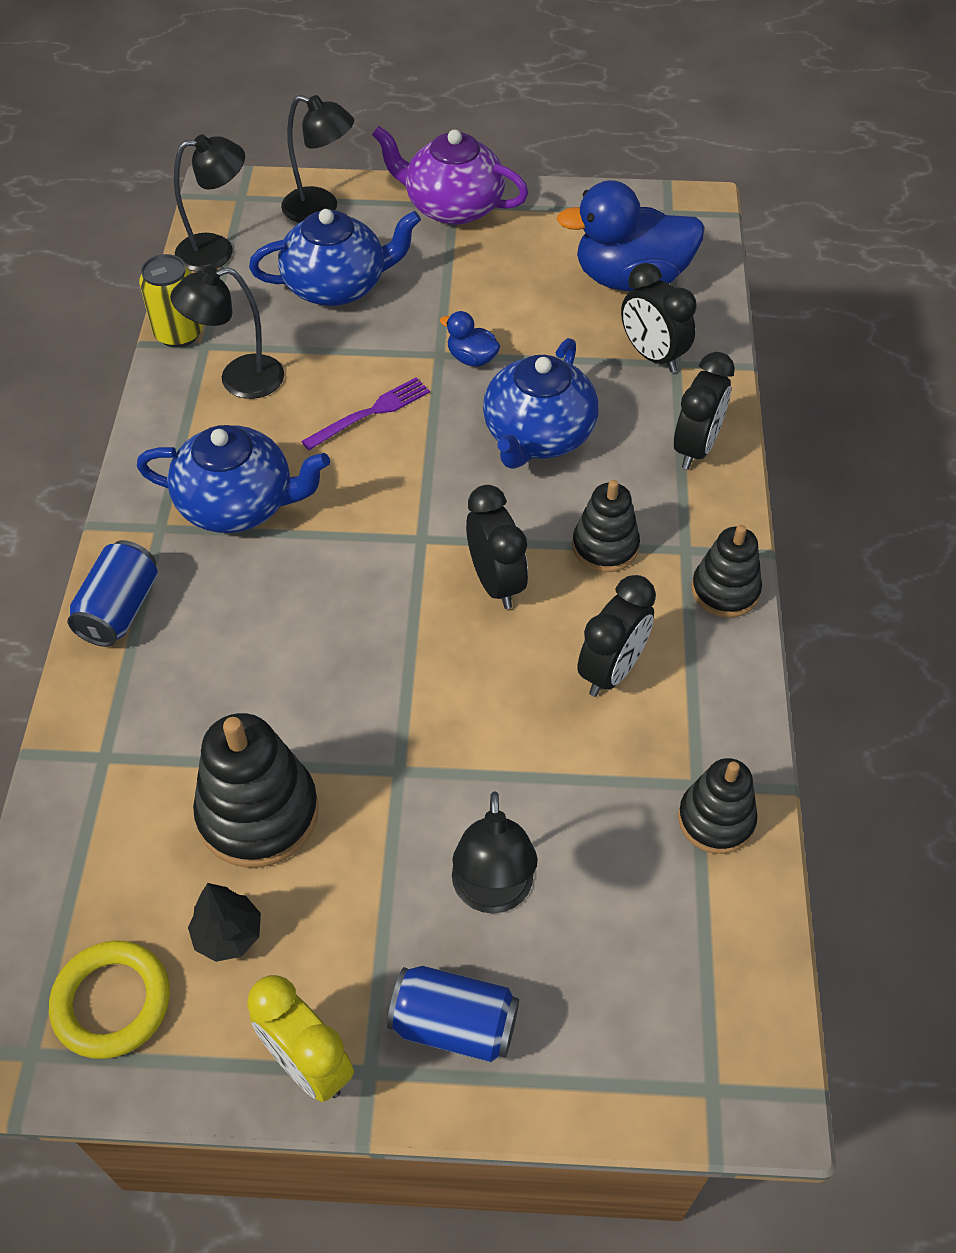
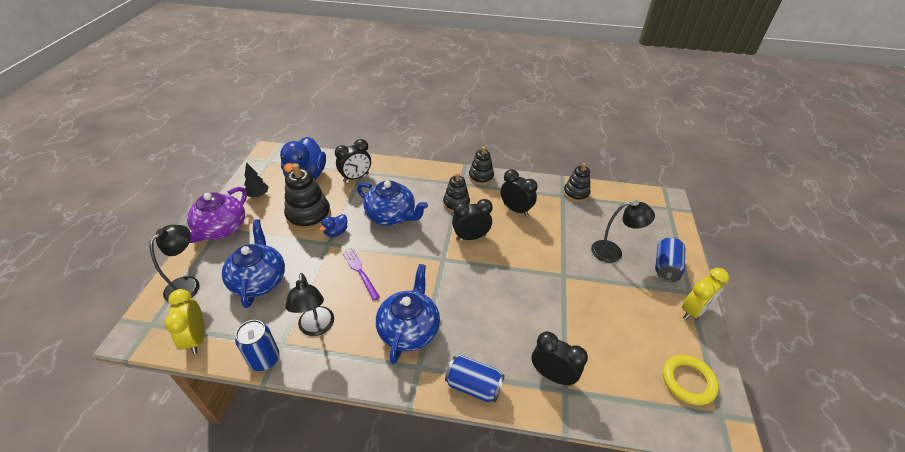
camera: 85 degrees left, 10 degrees down
yellow can [139,254,203,348] -> blue can [235,320,279,371]
black lamp [174,134,245,272] -> yellow clock [164,289,205,354]
black tree [188,883,261,962] -> black tree moved to [244,162,269,198]
black stacking toy [193,713,319,868] -> black stacking toy moved to [284,164,331,231]
black clock [674,352,735,469] -> black clock moved to [532,331,588,386]

